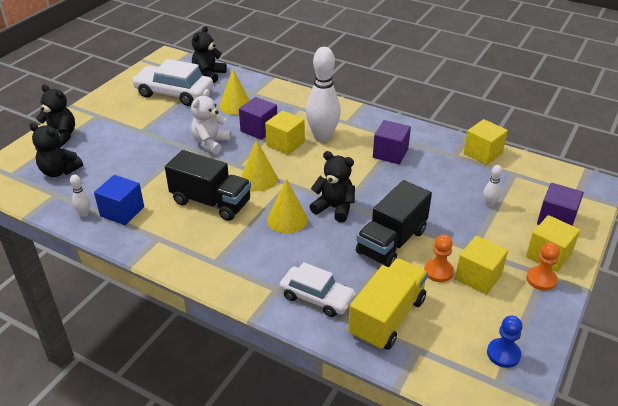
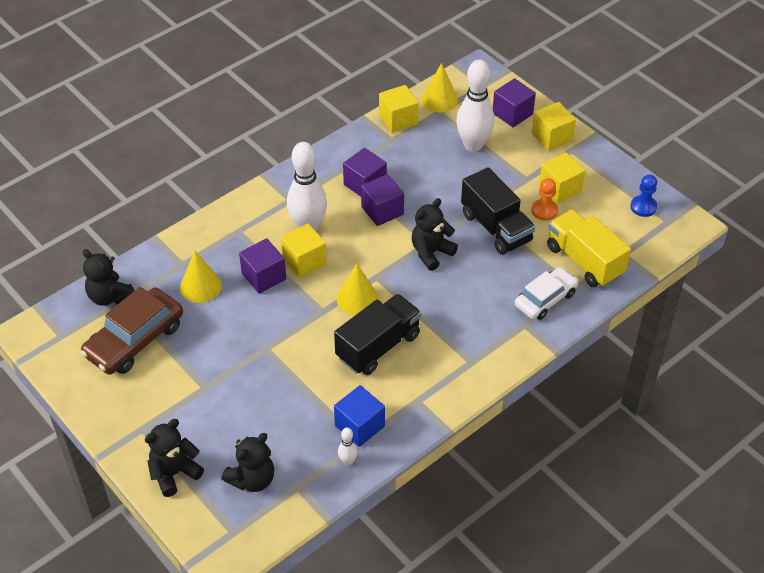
camera: 70 degrees left, 10 degrees up
white car [132,59,213,106] -> brown car [80,287,183,375]
white teddy bear [191,89,232,154] -> none
yellow cone [267,178,308,233] -> yellow cone moved to [422,63,458,112]
white bowling pin [483,165,502,207] -> white bowling pin [456,60,494,152], size x2.32
orange pawn [526,242,560,291] -> none
none -> purple cube [361,174,404,226]

